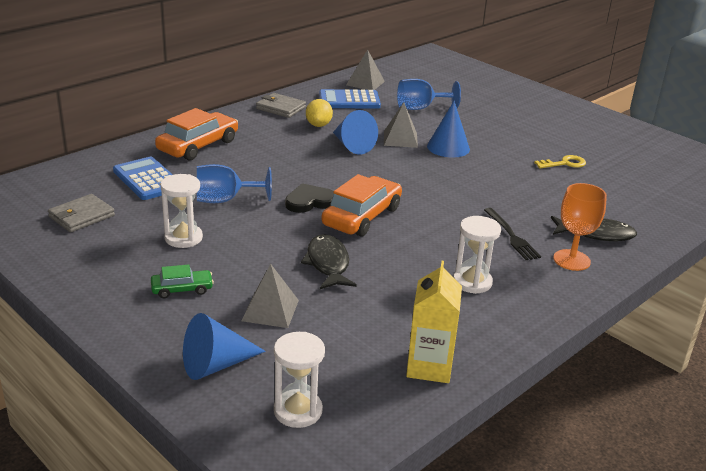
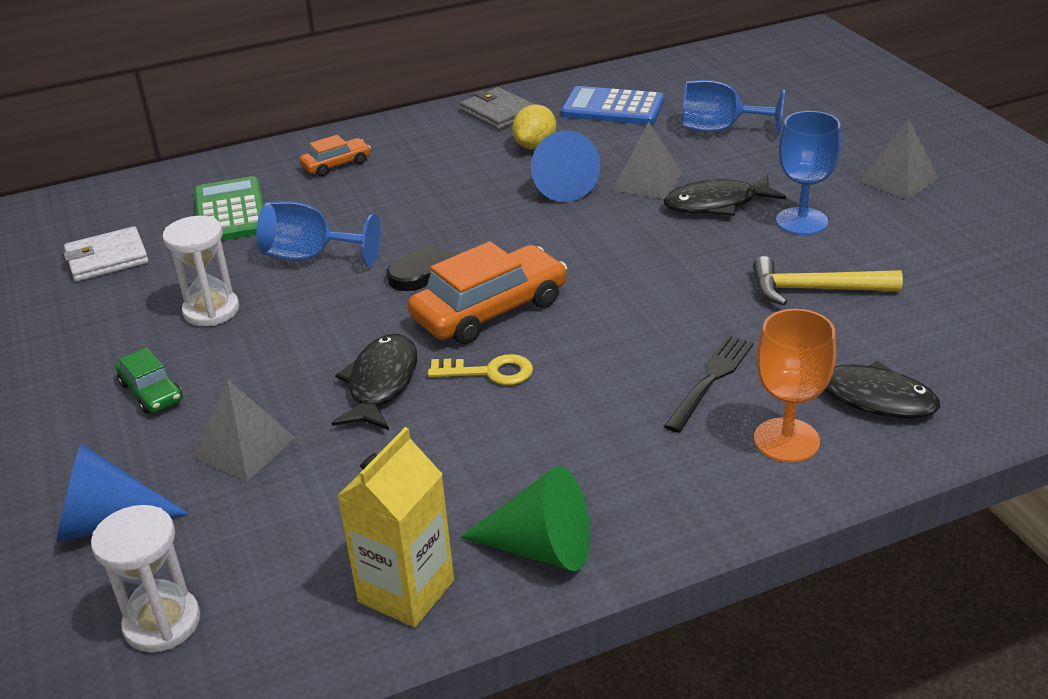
camera: 25 degrees right, 5 degrees up
grey wallet [48,194,115,232] -> white wallet [64,226,149,281]
blue calculator [113,157,173,200] -> green calculator [194,176,264,241]
green car [151,264,214,298] -> green car turned 45 degrees clockwise [116,348,183,414]
orange car [155,108,238,161] -> orange car [299,135,371,176], size x0.53
grey pyramid [346,49,385,90] -> grey pyramid moved to [860,119,939,200]
blue cone [427,101,470,158] -> black fish [664,174,786,216]
white hourglass [453,216,501,294] -> none
black fork [484,208,541,260] -> black fork turned 150 degrees counterclockwise [664,335,754,433]
yellow key [534,155,586,168] -> yellow key moved to [428,354,533,385]
none -> green cone [460,466,590,571]
none -> yellow hammer [753,256,903,306]
none -> blue goblet [776,111,841,235]

